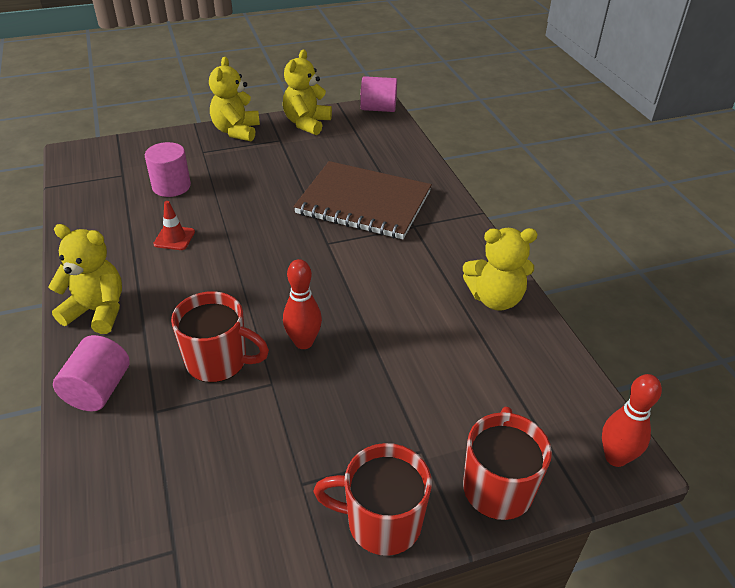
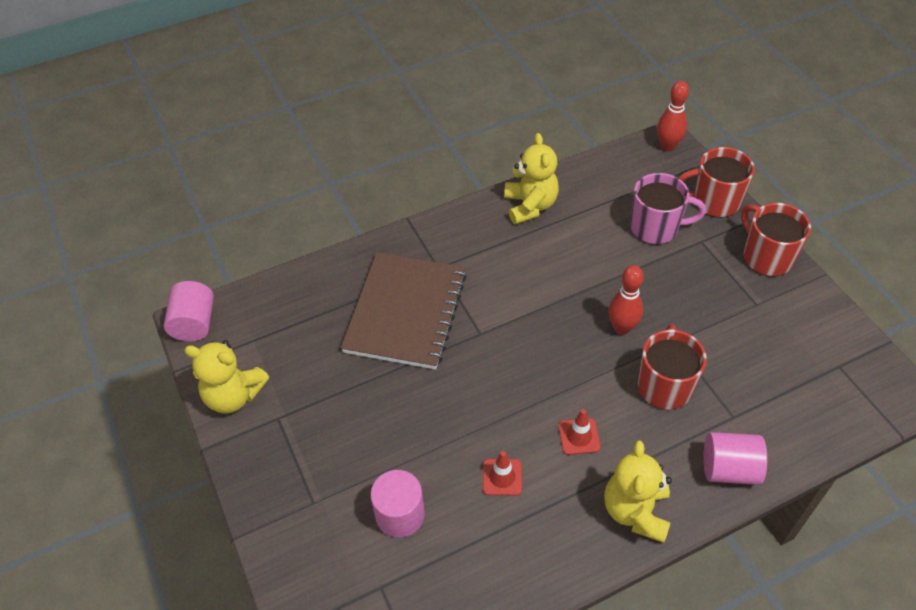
camera: 95 degrees left, 10 degrees up
yellow teddy bear [209,57,260,142] -> none
red mug [313,443,432,556] -> red mug turned 150 degrees clockwise [741,203,811,277]
none -> red traffic cone [558,409,601,455]
none -> pink mug [630,173,706,245]

